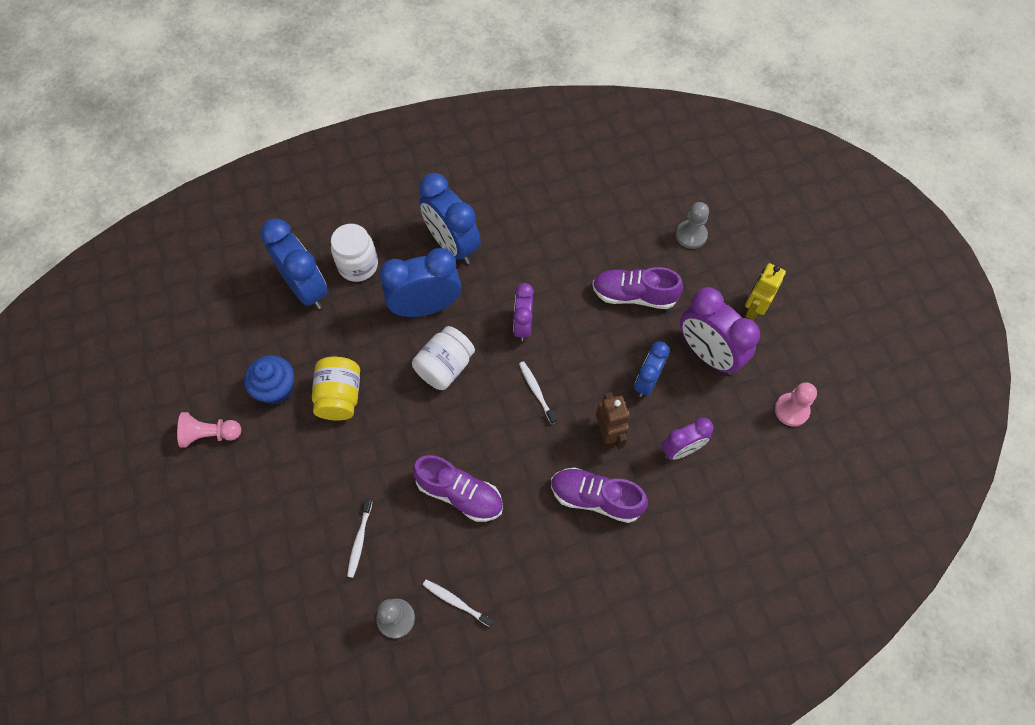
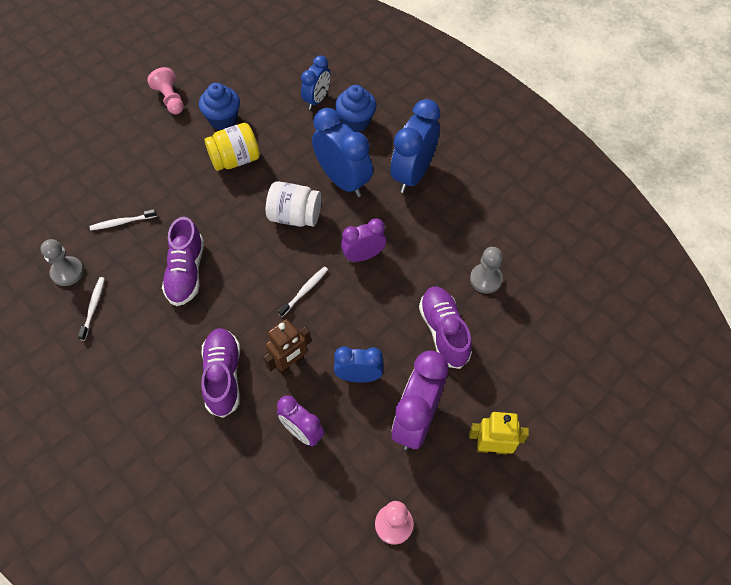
camera: 65 degrees right, 5 degrees down
blue clock [260,219,328,309] -> blue clock [301,55,330,109], size x0.61
white jar [331,224,378,282] -> blue cupcake [335,85,376,132]
grey pawn [676,202,709,249] -> grey pawn moved to [470,247,503,294]

